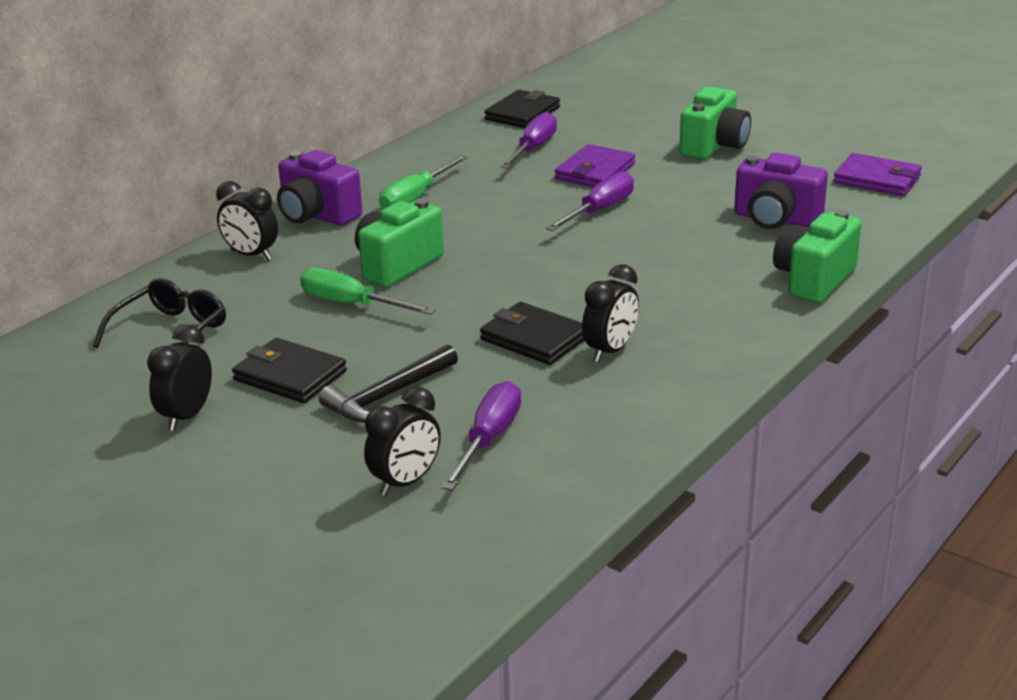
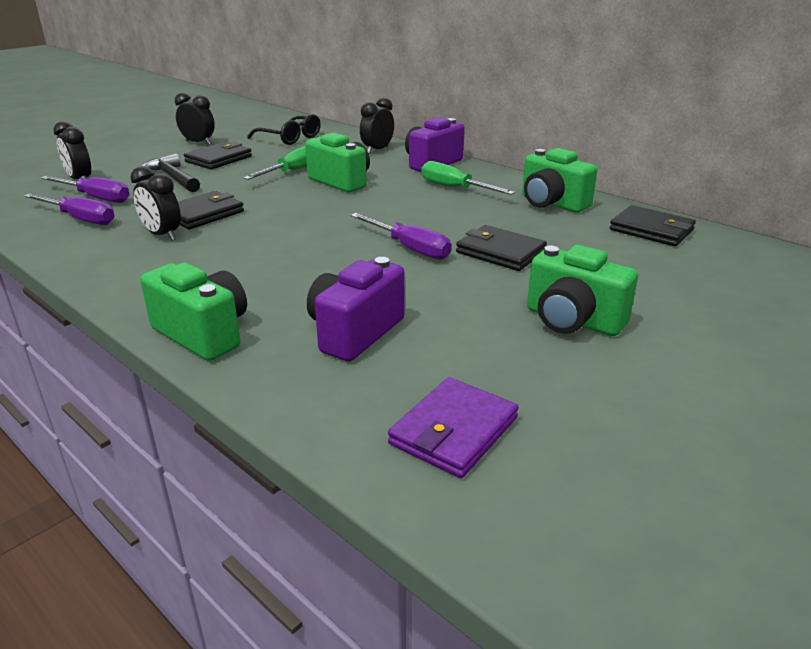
camera: 95 degrees right, 0 degrees up
purple screwdriver [500,112,557,169] -> purple screwdriver moved to [24,194,115,225]
purple wallet [555,144,635,187] -> black wallet [456,225,547,271]
none -> green camera [522,148,598,213]

